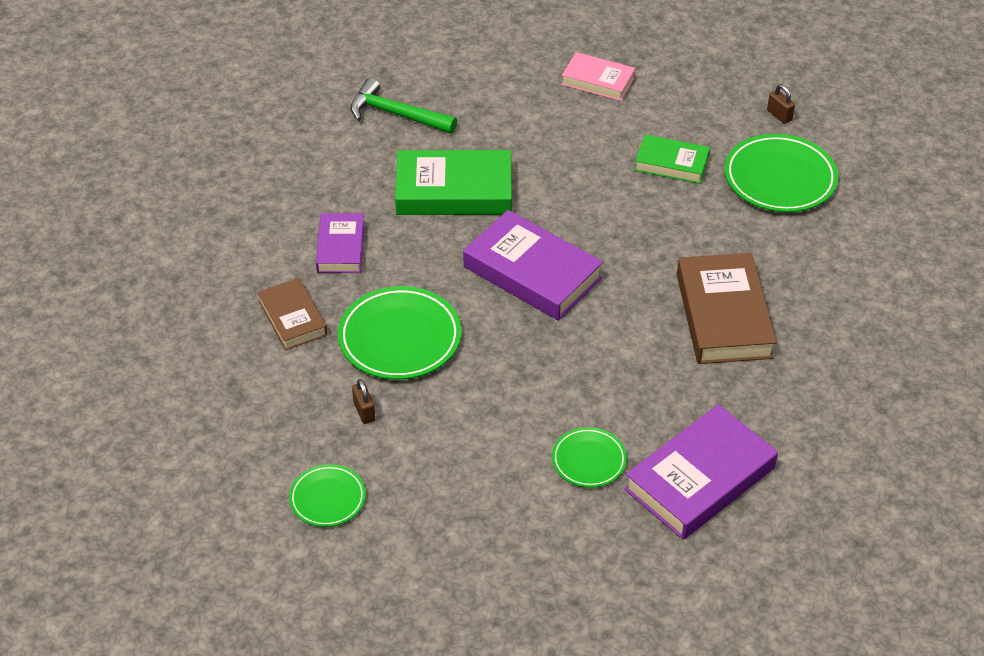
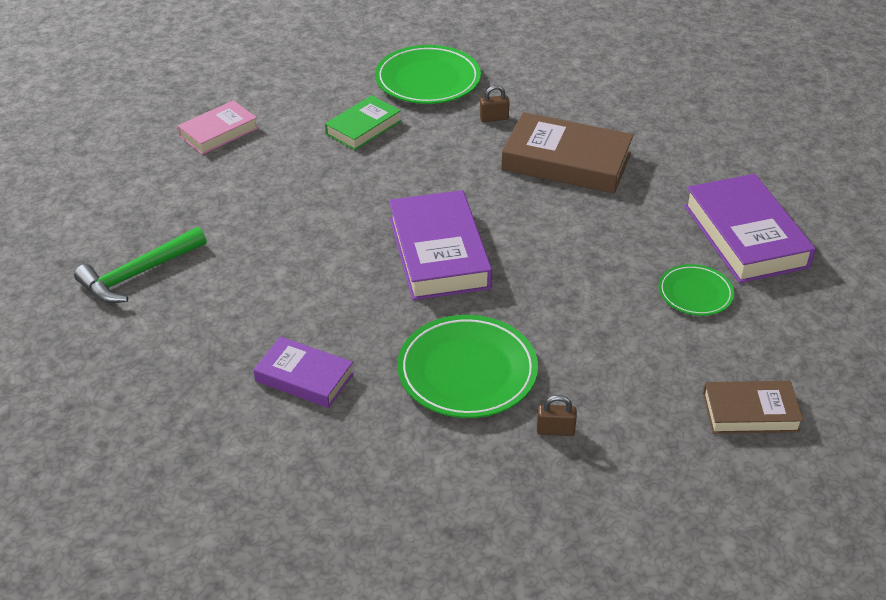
camera: 65 degrees left, 5 degrees down
brown book [257,278,327,350] -> brown book moved to [703,381,803,434]
green plate [289,464,366,527] -> none
green book [395,150,512,215] -> none
purple book [463,210,603,321] -> purple book turned 75 degrees counterclockwise [389,190,492,300]
brown padlock [767,84,795,124] -> brown padlock moved to [480,85,510,122]

